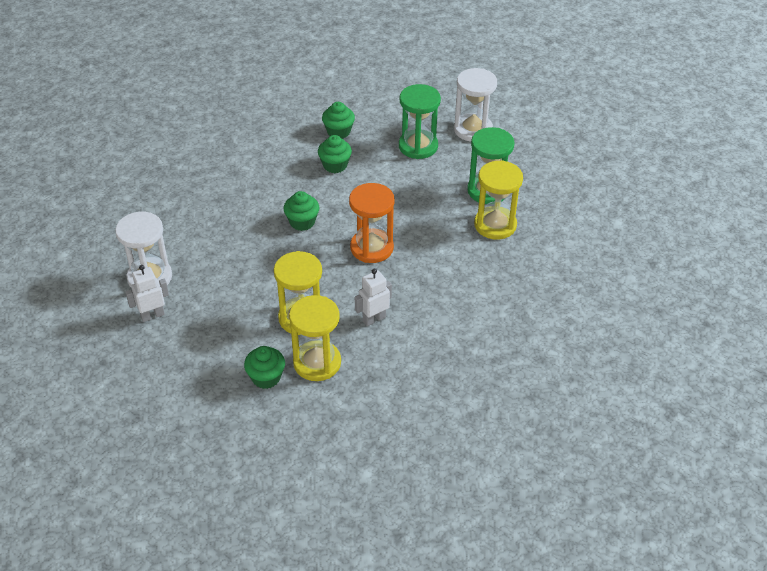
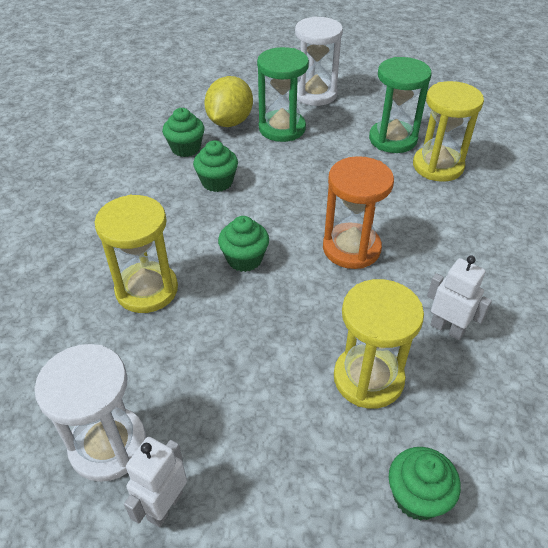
camera: 35 degrees left, 0 degrees up
yellow hourglass [289,295,341,381] -> yellow hourglass moved to [95,195,178,313]
white robot [355,269,392,326] -> white robot turned 105 degrees clockwise [427,256,492,340]
none -> yellow lemon [204,76,253,127]

